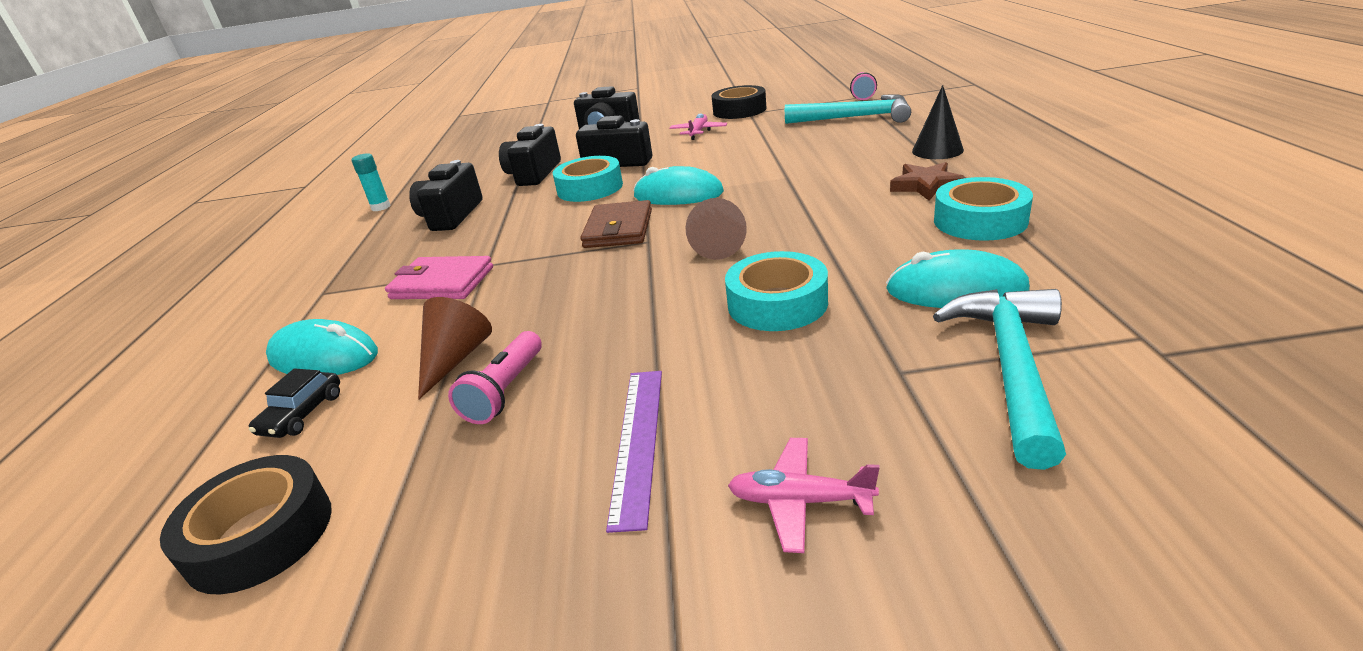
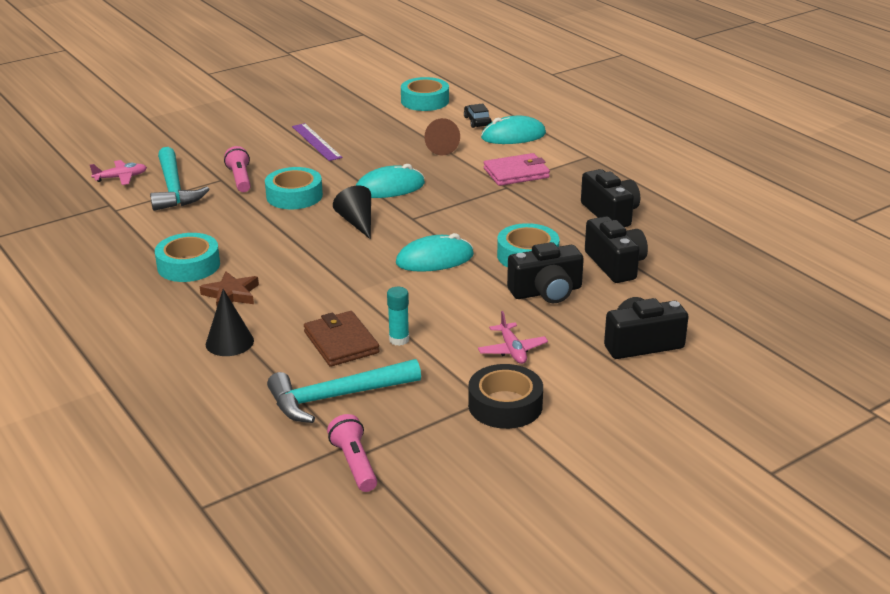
camera: 145 degrees right, 0 degrees up
black tape [160,455,332,595] -> turquoise tape [401,77,449,111]
turquoise glue stick [351,153,391,211] -> turquoise glue stick moved to [387,287,409,346]
pink flashlight [448,331,542,424] -> pink flashlight moved to [224,146,251,192]
brown wallet [580,200,652,248] -> brown wallet moved to [304,311,379,367]
brown cone [685,198,747,260] -> black cone [333,185,371,239]
pink plane [728,438,880,553] -> pink plane moved to [90,160,147,185]
turquoise mouse [886,249,1030,308] -> turquoise mouse moved to [356,164,425,198]

